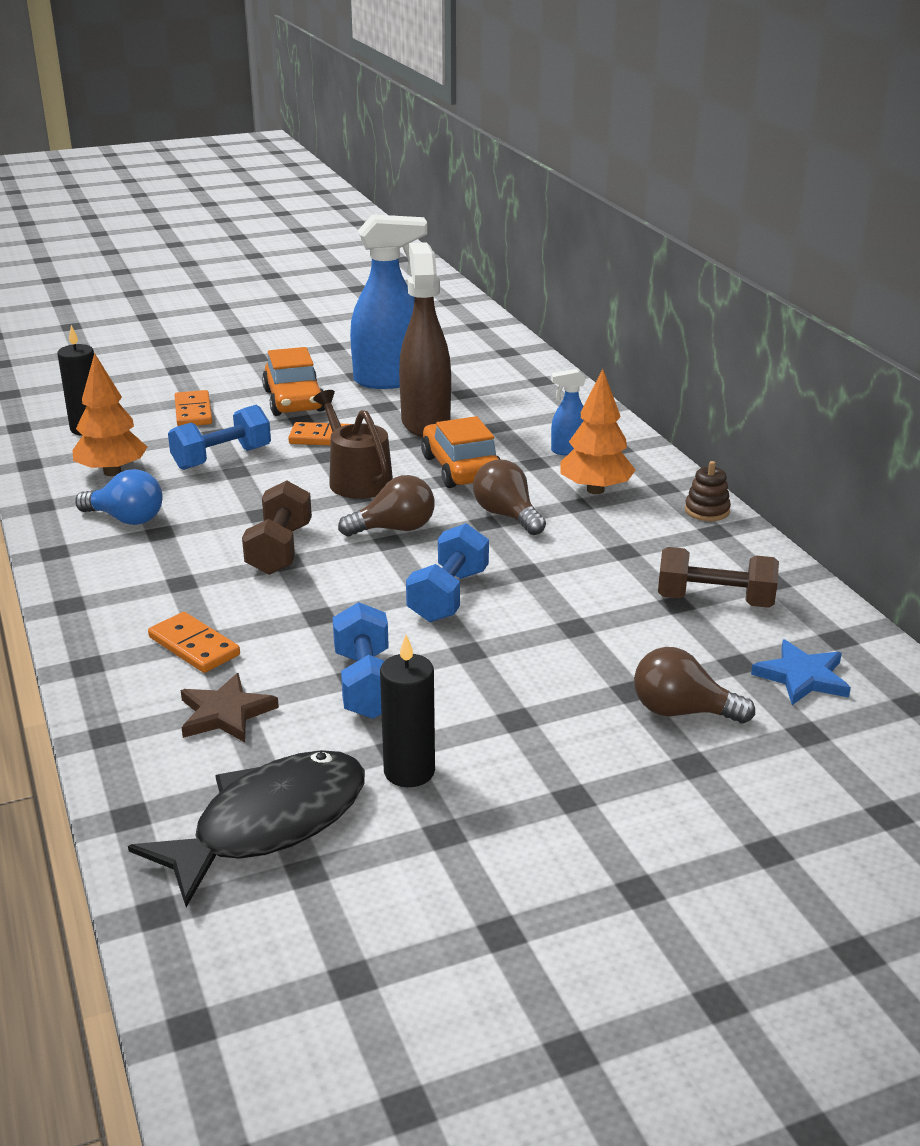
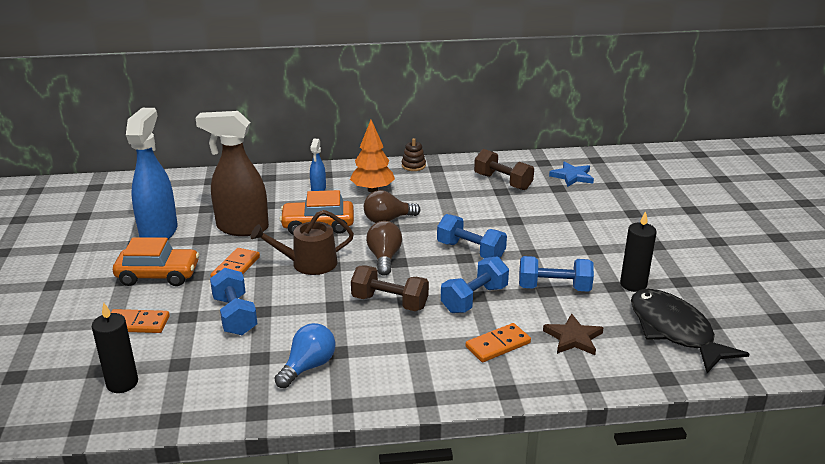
camera: 75 degrees left, 0 degrees up
orange tree [72,353,147,476] -> none
brown light bulb [634,647,755,723] -> none
brown dumbbell [658,547,779,608] -> brown dumbbell turned 75 degrees counterclockwise [474,149,534,190]
none -> blue dumbbell [441,256,509,313]

